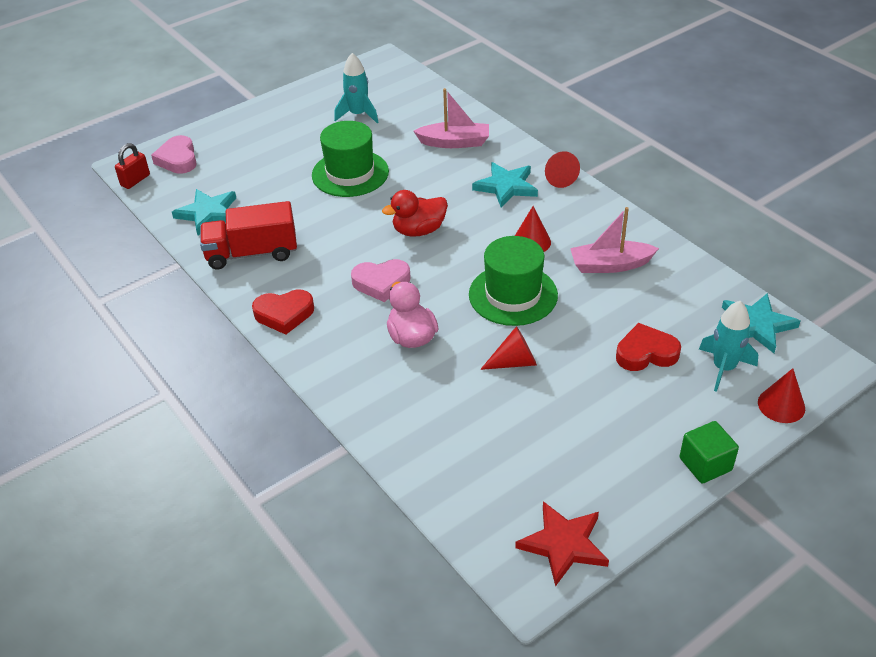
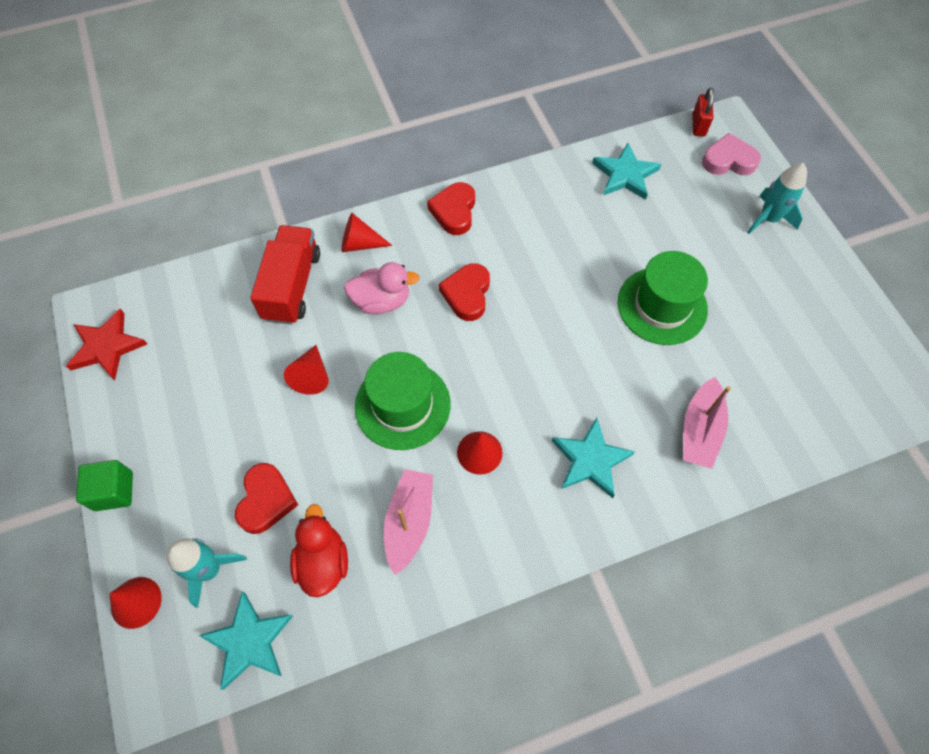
camera: 105 degrees right, 20 degrees up
red padlock [115,143,150,189] -> red padlock turned 45 degrees clockwise [692,88,714,137]
red truck [200,201,297,270] -> red truck moved to [250,225,320,325]
turquoise rocket [334,53,378,123] -> turquoise rocket moved to [747,163,807,234]
pink heart [351,259,411,302] -> red heart [439,263,490,321]
red duck [382,190,448,237] -> red duck moved to [290,504,348,597]
red cone [545,151,580,188] -> red cone moved to [341,213,393,252]

